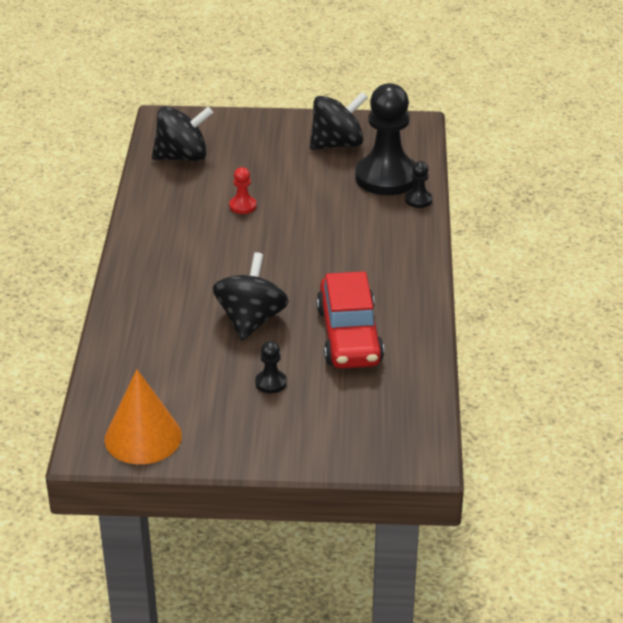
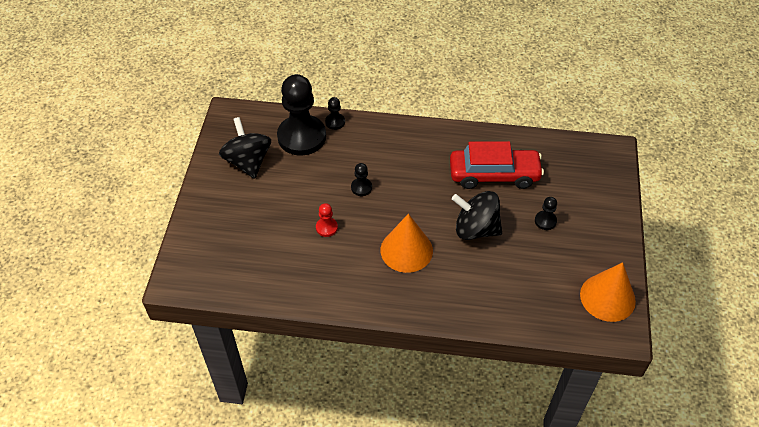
camera: 85 degrees left, 15 degrees up
black spinning top [152,106,213,161] -> none
none -> black pawn [351,163,372,196]
none -> orange cone [380,214,433,273]

